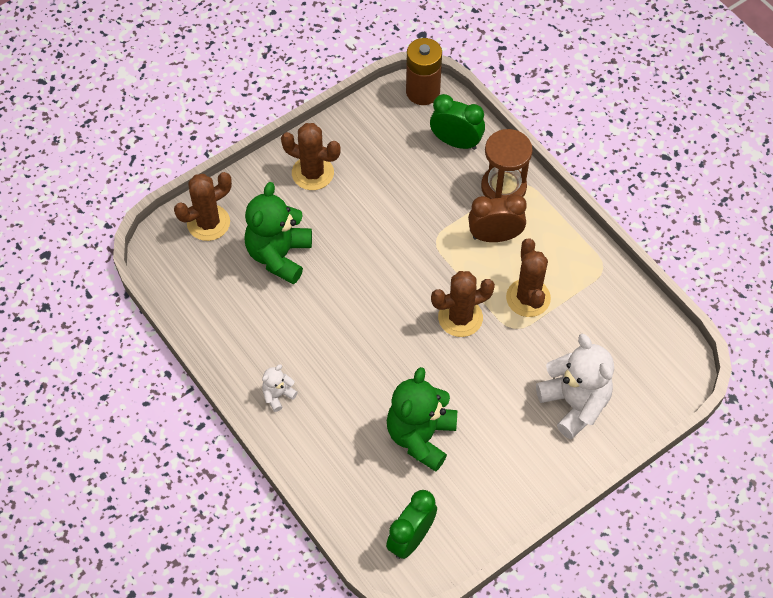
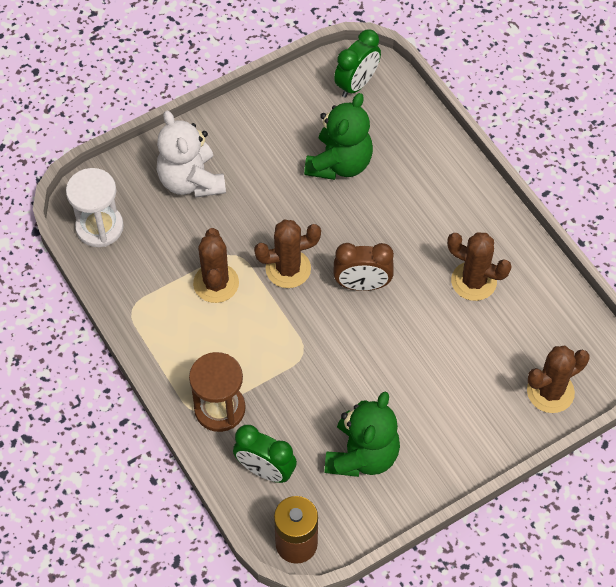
camera: 175 degrees left, 0 degrees up
green teddy bear [244,182,312,284] -> green teddy bear moved to [324,391,400,477]
white teddy bear [262,364,298,412] -> none
brown cactus [281,123,341,190] -> brown cactus moved to [447,232,512,301]
brown clock [468,194,527,242] -> brown clock moved to [334,243,394,291]
none -> white hourglass [66,168,124,247]

